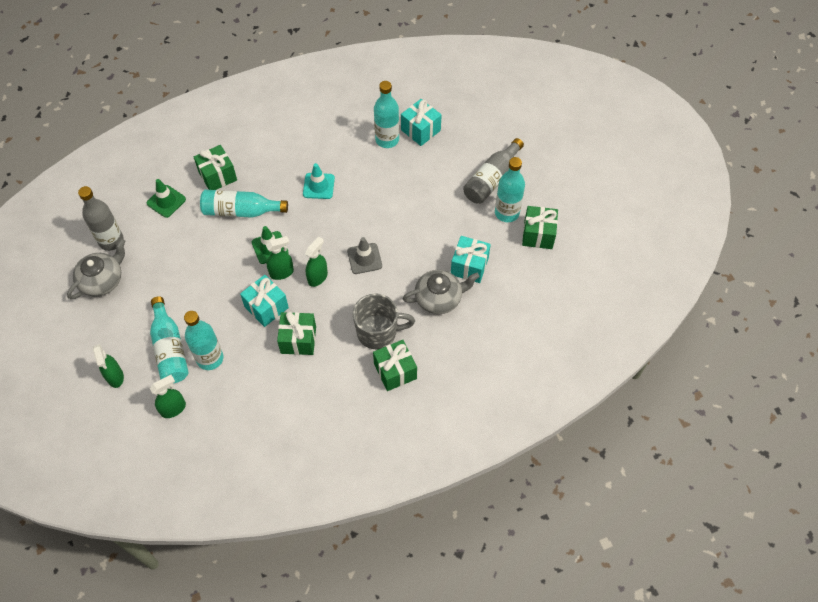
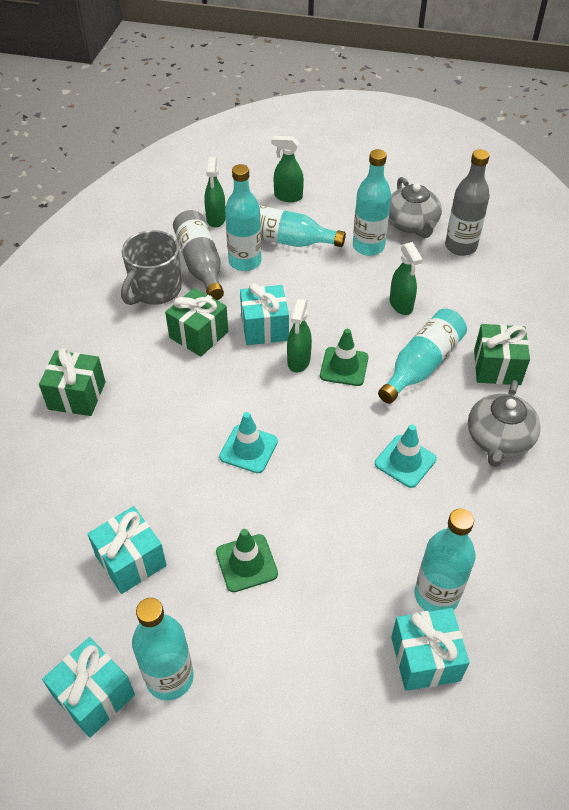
camera: 125 degrees right, 10 degrees down
green traffic cone [147,179,186,218] -> green traffic cone moved to [216,529,278,592]
green spray bottle [305,237,328,287] -> green spray bottle moved to [390,242,423,315]
grey traffic cone [347,237,382,274] -> turquoise traffic cone [219,412,278,473]
grey mug [353,293,415,349] -> grey mug moved to [121,230,182,305]
grey teapot [402,270,480,314] -> grey teapot moved to [468,380,541,467]
grey bottle [463,138,524,204] -> grey bottle moved to [173,210,224,300]
green gift [522,206,558,249] -> turquoise gift [42,637,135,738]
none -> turquoise bottle [353,149,391,256]

